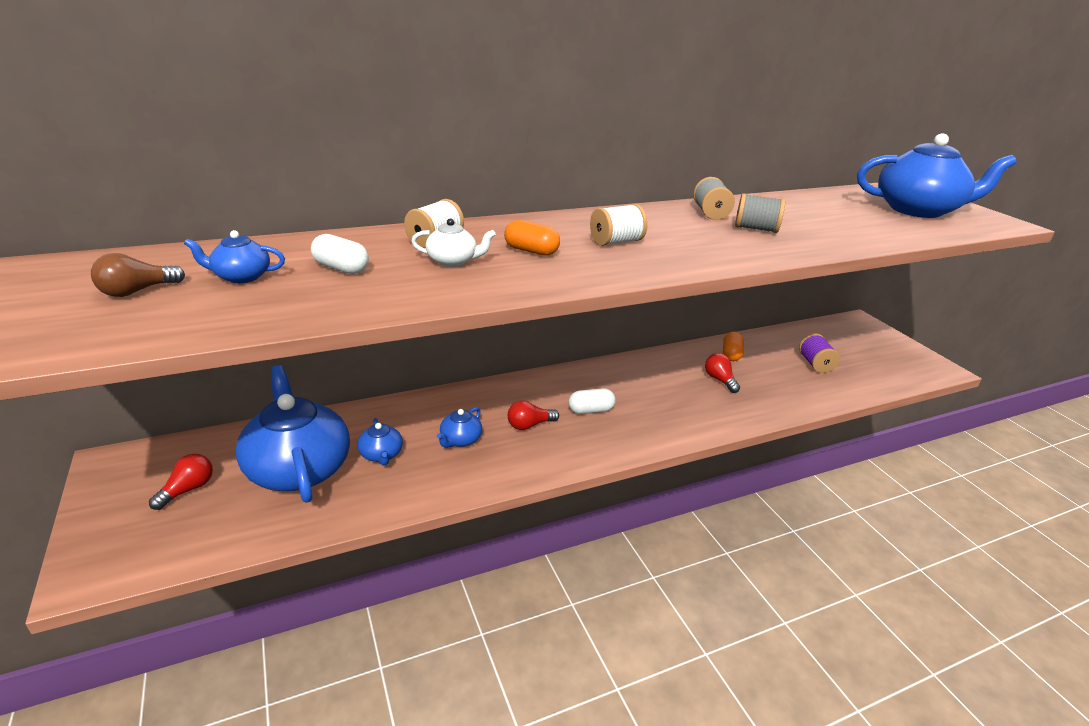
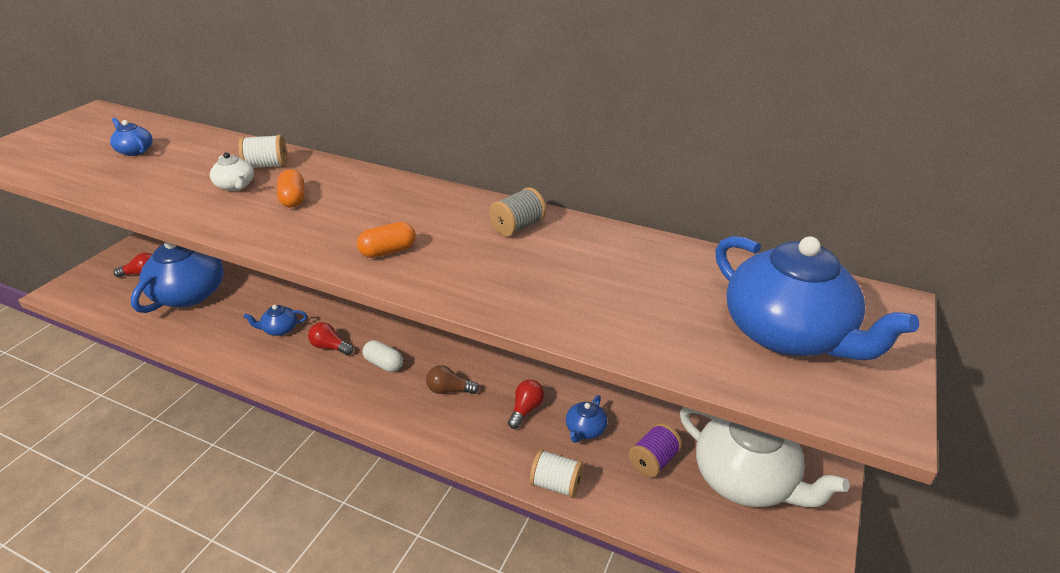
camera: 50 degrees right, 5 degrees up
brown light bulb [91,253,185,297] -> brown light bulb moved to [426,365,480,394]
white capsule [311,234,369,274] -> none
blue teapot [358,418,403,466] -> blue teapot moved to [566,395,607,443]
white spool [590,204,648,246] -> white spool moved to [530,449,584,498]
orange capsule [723,332,744,361] -> orange capsule moved to [357,222,416,258]
grey spool [735,193,785,233] -> none
none -> white teapot [680,407,849,507]

